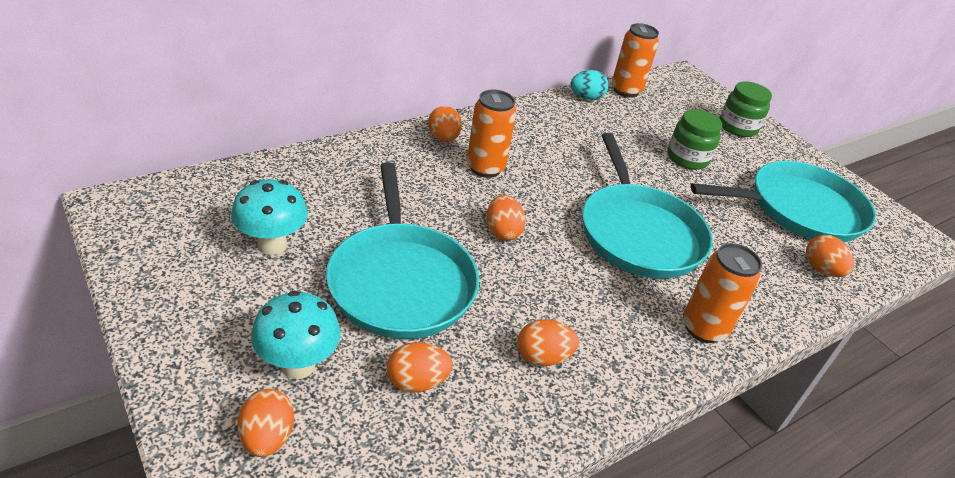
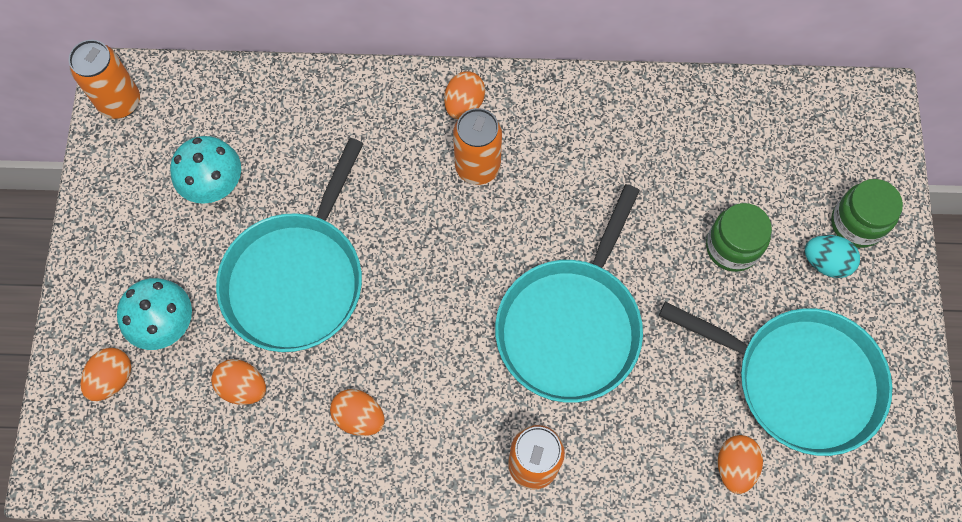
camera: 40 degrees right, 30 degrees up
orange egg [486,195,526,241] -> none
turquoise egg [570,70,608,100] -> turquoise egg moved to [805,235,860,278]
orange can [612,23,659,98] -> orange can moved to [69,40,140,119]

